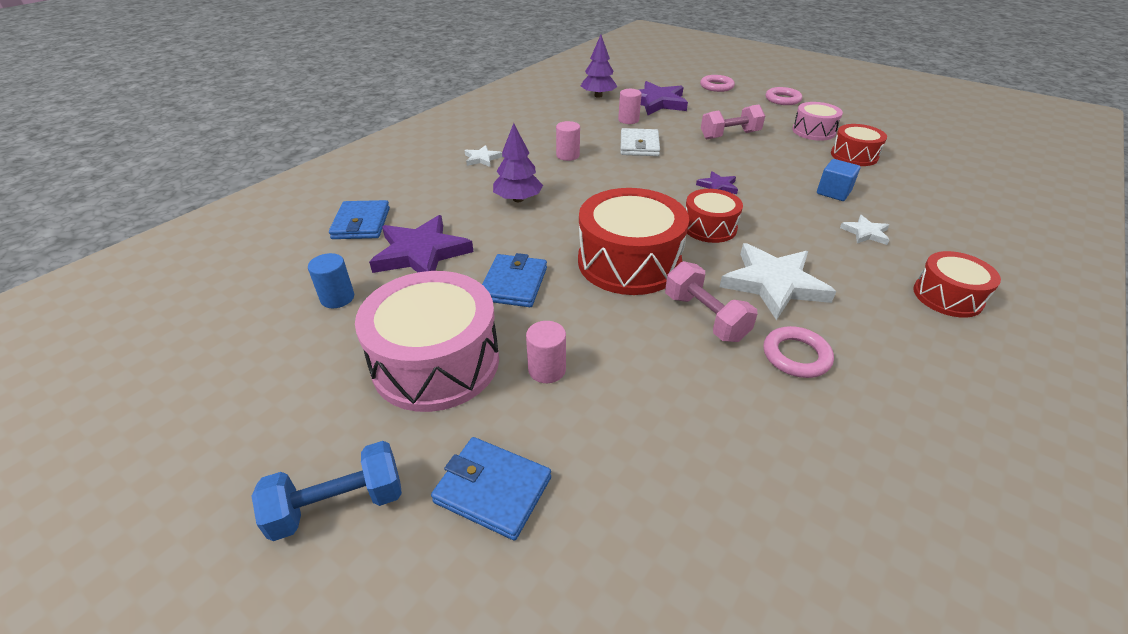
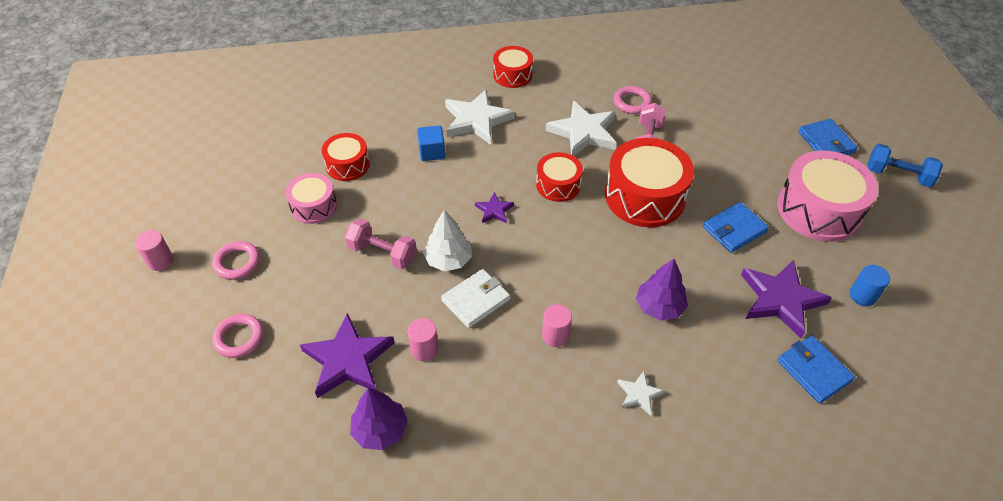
camera: 135 degrees left, 10 degrees up
blue wallet [329,200,390,239] -> blue wallet turned 75 degrees counterclockwise [777,335,855,404]
pink cylinder [526,321,566,383] -> pink cylinder moved to [135,230,173,271]
white star [840,215,890,245] -> white star [445,89,515,145], size x2.03
none -> white tree [423,210,472,271]

